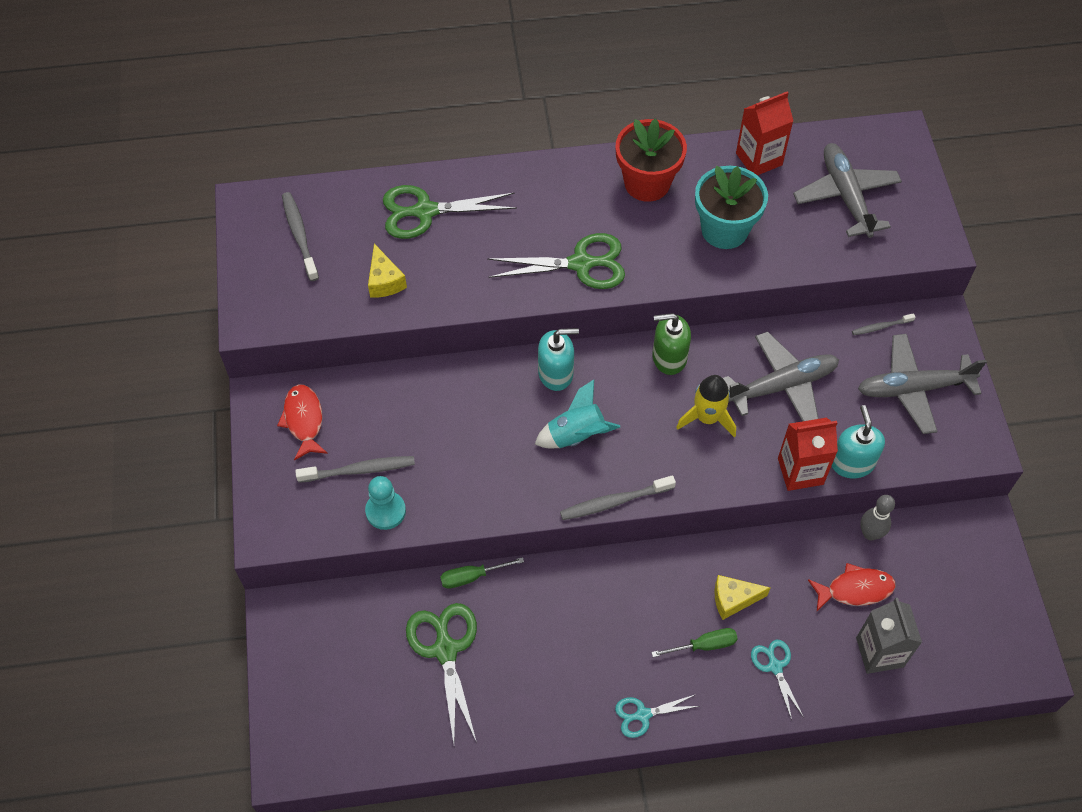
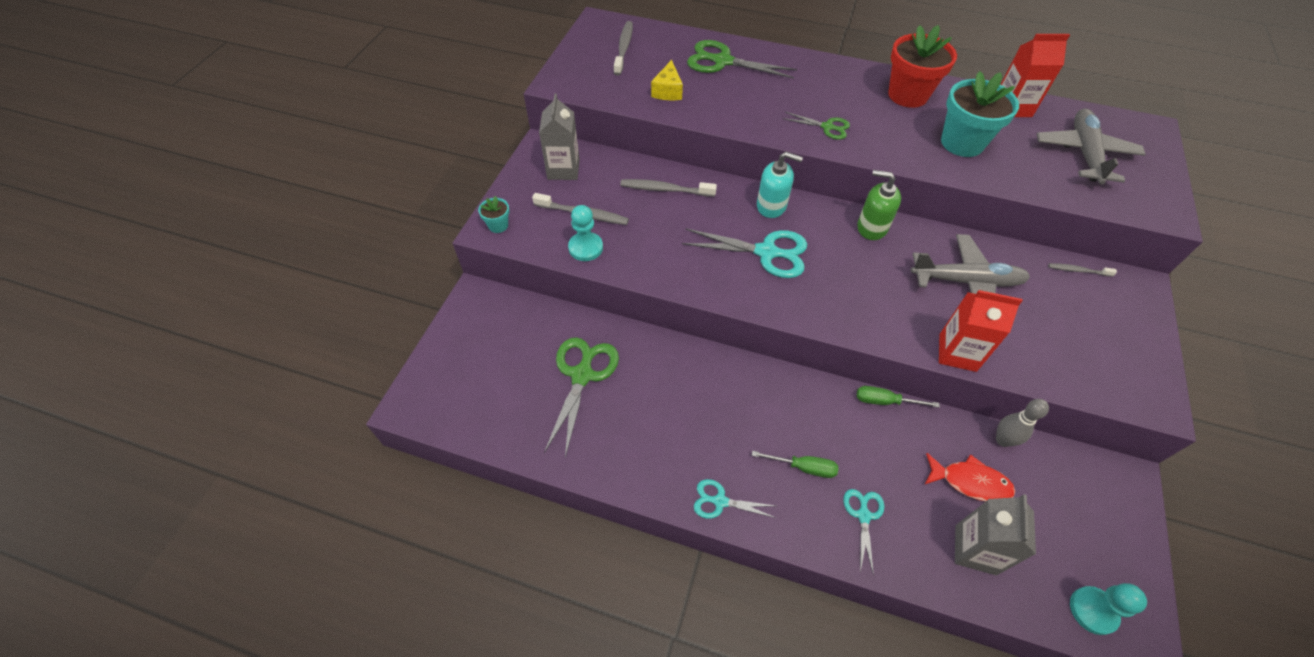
camera: 25 degrees right, 5 degrees down
red fish [277,385,328,461] -> grey carton [539,93,580,180]
green screwdriver [440,557,524,589] -> green screwdriver moved to [857,386,940,407]
green scissors [487,233,625,289] -> green scissors [783,112,850,140], size x0.56
turquoise rocket [535,380,620,448] -> turquoise scissors [682,228,807,278]
grey toothbrush [560,475,676,520] -> grey toothbrush moved to [620,179,717,197]
yellow rocket [676,375,736,438] -> none
yellow cheese [715,575,770,620] -> none
turquoise soap dispenser [832,405,885,479] -> none
grey plane [858,334,987,434] -> none
none -> turquoise flower pot [478,196,509,233]
none -> turquoise pawn [1070,583,1147,635]

